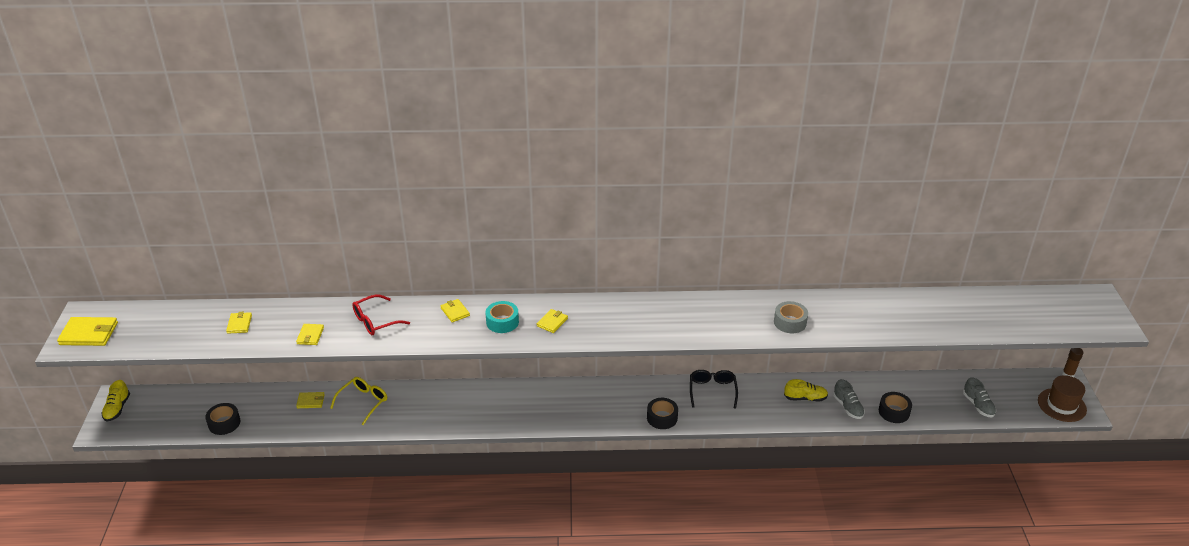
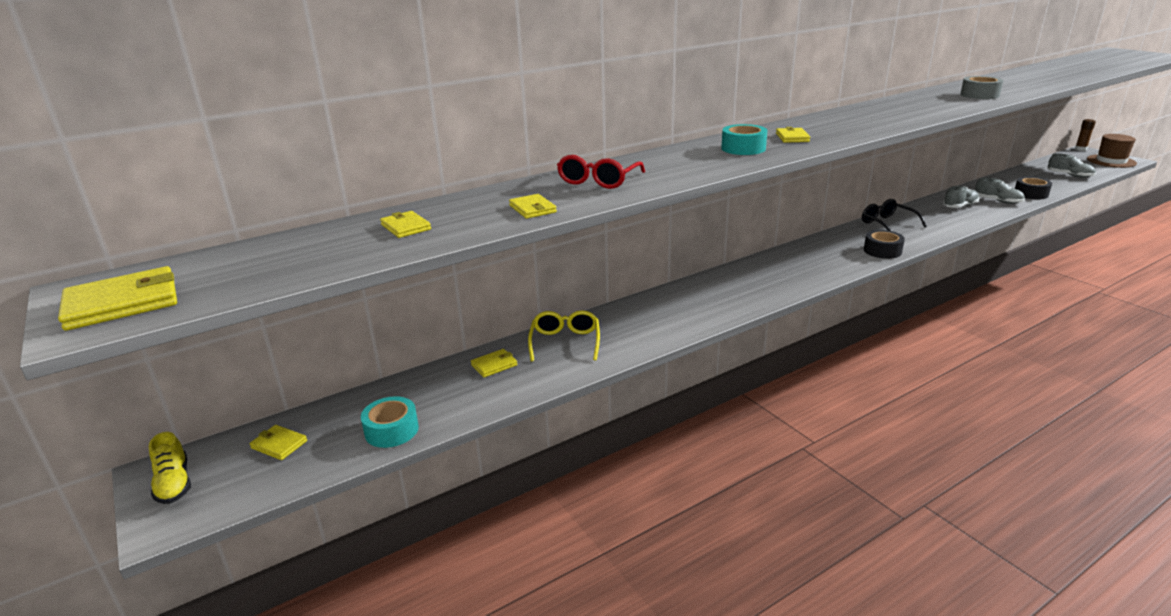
camera: 30 degrees left, 10 degrees down
black tape [205,403,240,435] -> turquoise tape [361,396,419,448]
yellow wallet [440,299,470,323] -> yellow wallet moved to [249,425,307,460]
yellow shoe [784,379,828,402] -> grey shoe [943,186,979,208]

